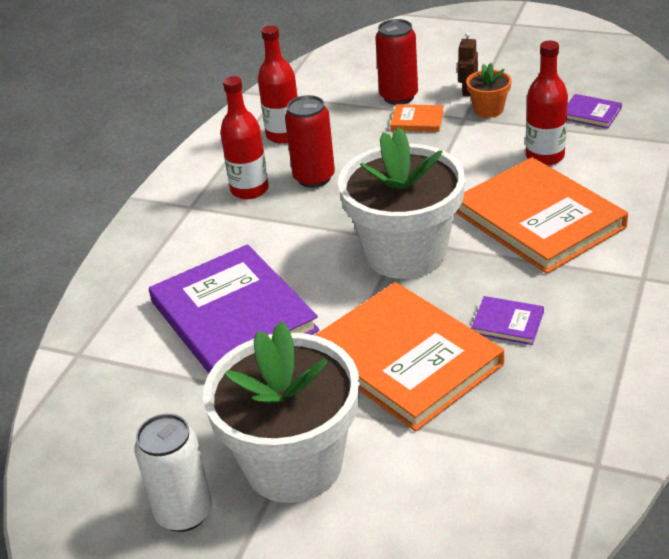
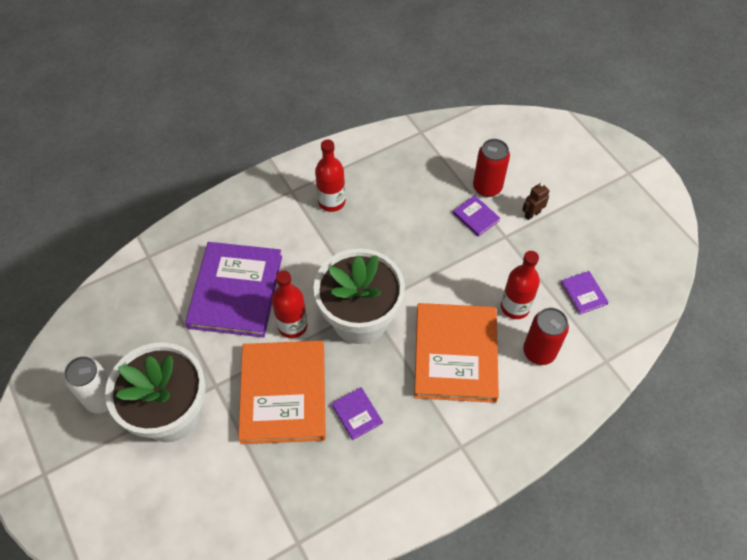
camera: 35 degrees right, 20 degrees up
red bottle [258,25,298,144] -> red bottle moved to [272,270,308,338]
red can [285,95,335,188] -> red can moved to [523,308,569,365]
orange book [390,104,444,132] -> purple book [453,195,500,237]
orange flower pot [466,63,511,118] -> none

